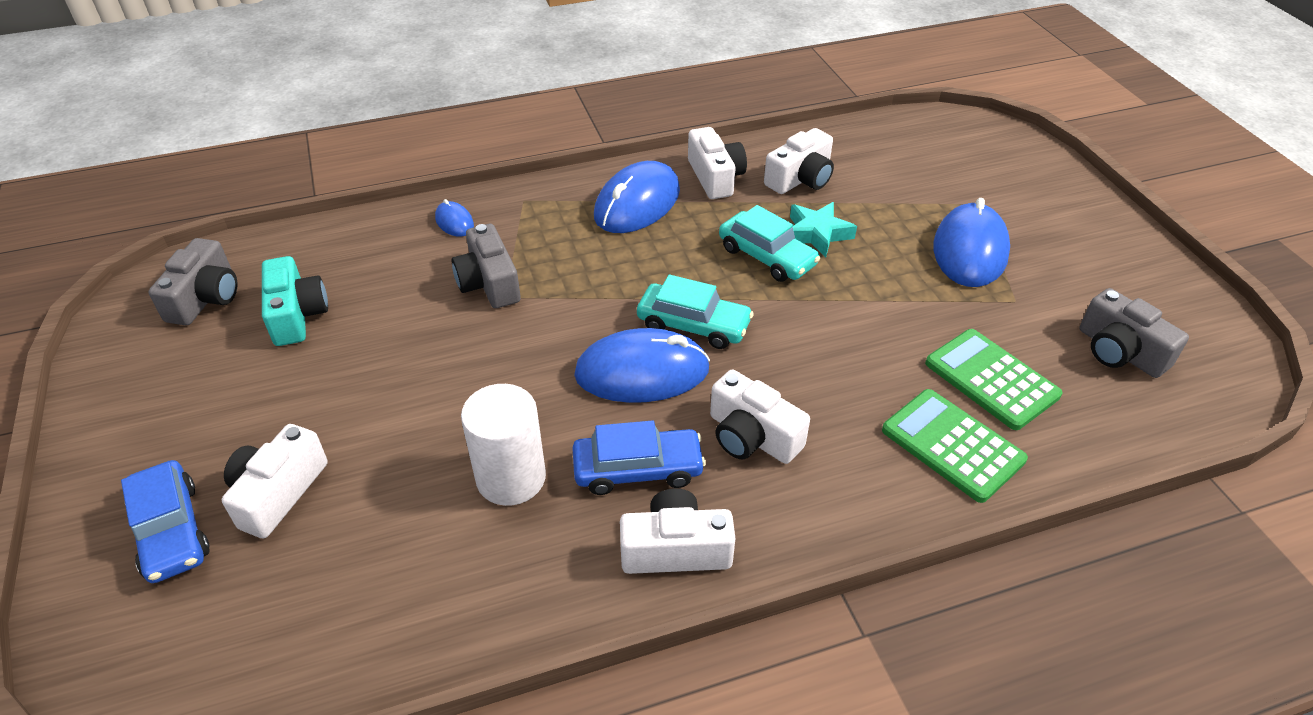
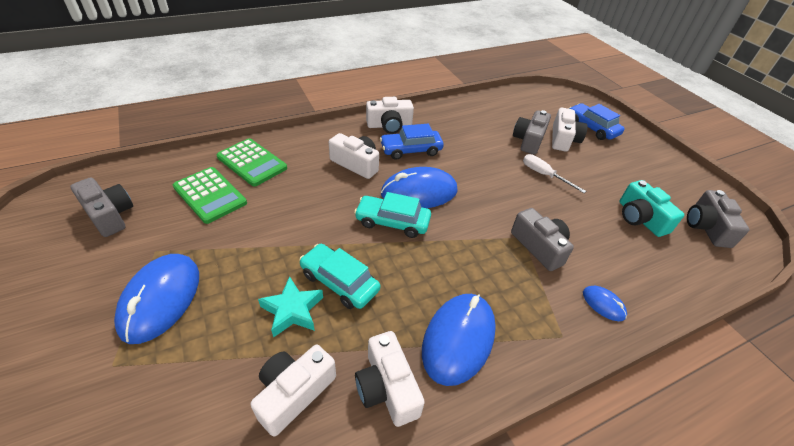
camera: 170 degrees right, 0 degrees up
white cylinder [461,384,546,506] -> none
none -> grey camera [513,110,551,154]
none -> white screwdriver [523,154,586,193]

